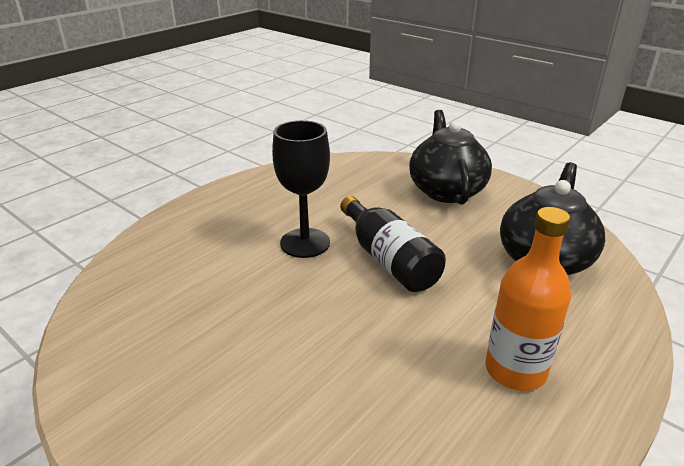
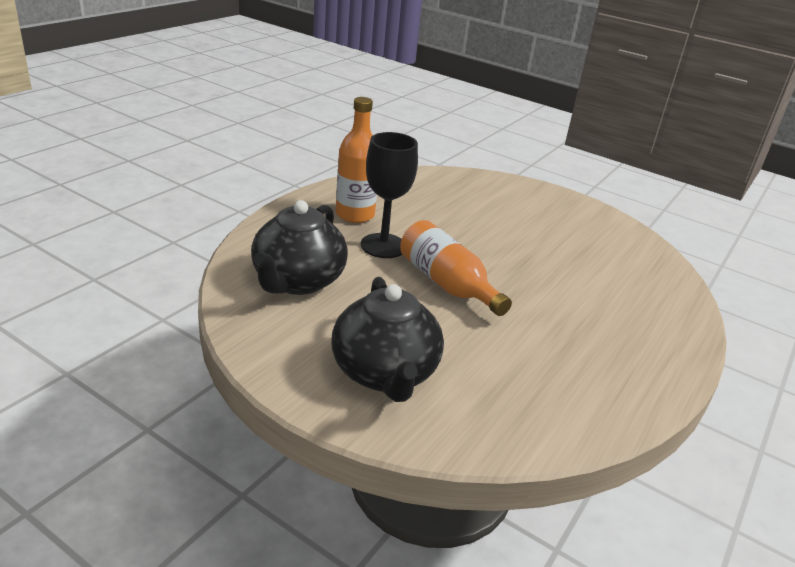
camera: 170 degrees right, 0 degrees up
black goblet [272,120,330,258] -> black goblet moved to [361,132,418,258]
black bottle [340,196,446,292] -> orange bottle [400,220,512,316]

